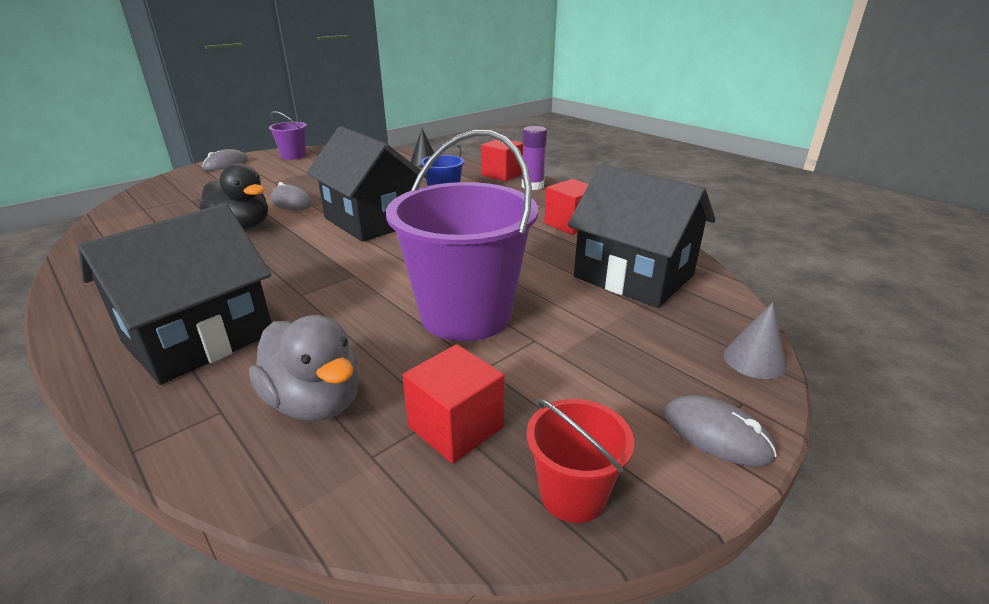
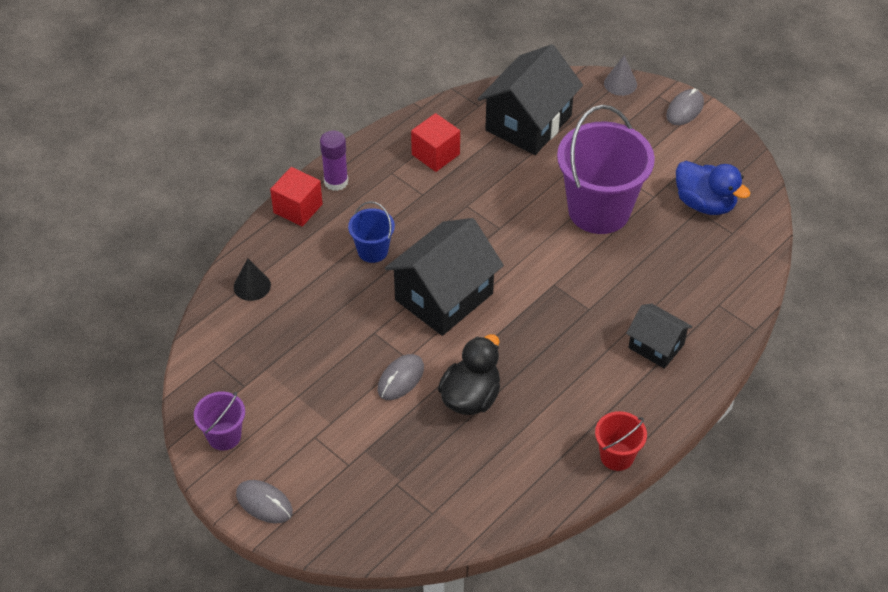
camera: 95 degrees left, 20 degrees up
black house [78,203,271,385] -> black house [626,304,693,369], size x0.56
grey duck [249,315,359,421] -> none
red cube [402,344,505,464] -> blue duck [676,161,750,215]
red bucket [527,398,634,523] -> red bucket moved to [595,411,647,471]

